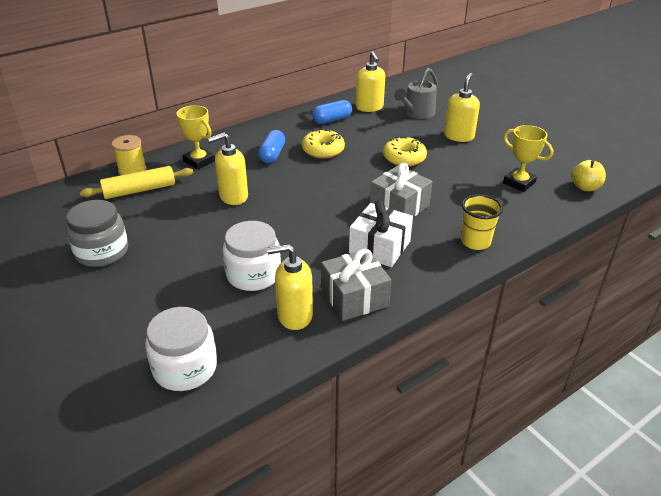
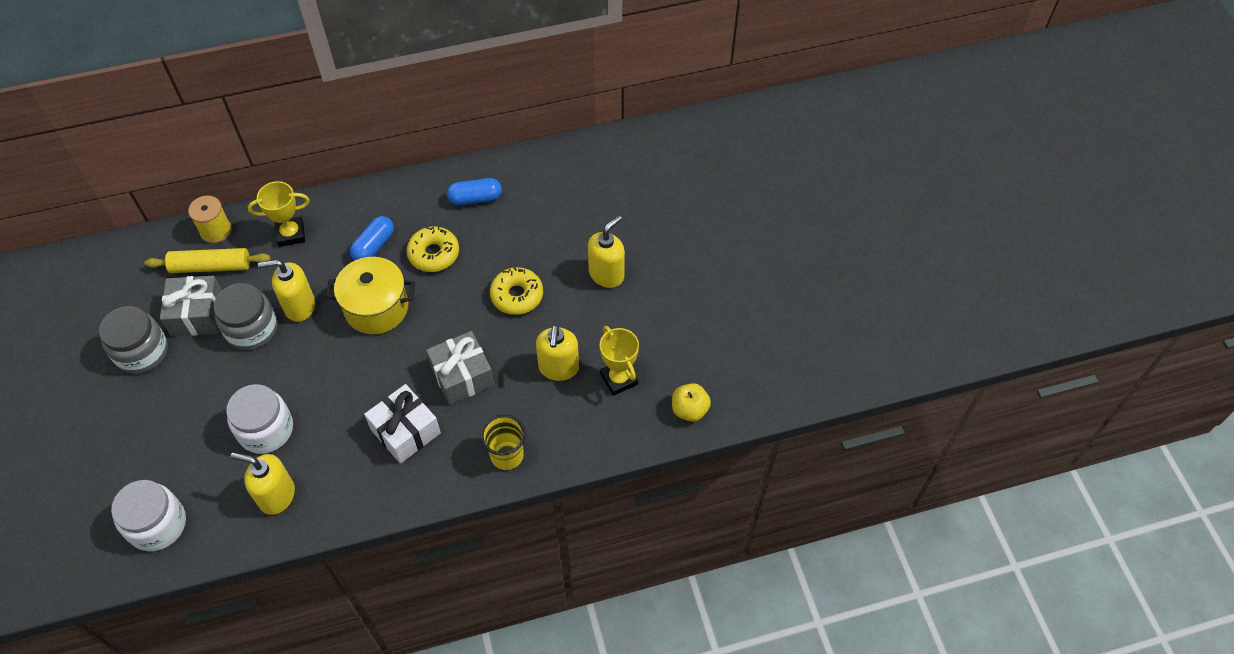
camera: 20 degrees right, 20 degrees up
yellow trophy [176,105,215,169] -> yellow trophy turned 75 degrees counterclockwise [248,181,310,247]
grey gift [321,249,391,321] -> grey gift moved to [160,276,222,336]
yellow soap dispenser [356,52,385,112] -> yellow soap dispenser moved to [536,325,579,381]
grey watering can [394,68,438,119] -> none
none -> grey jar [214,283,277,350]
none -> yellow pot [325,257,415,334]

